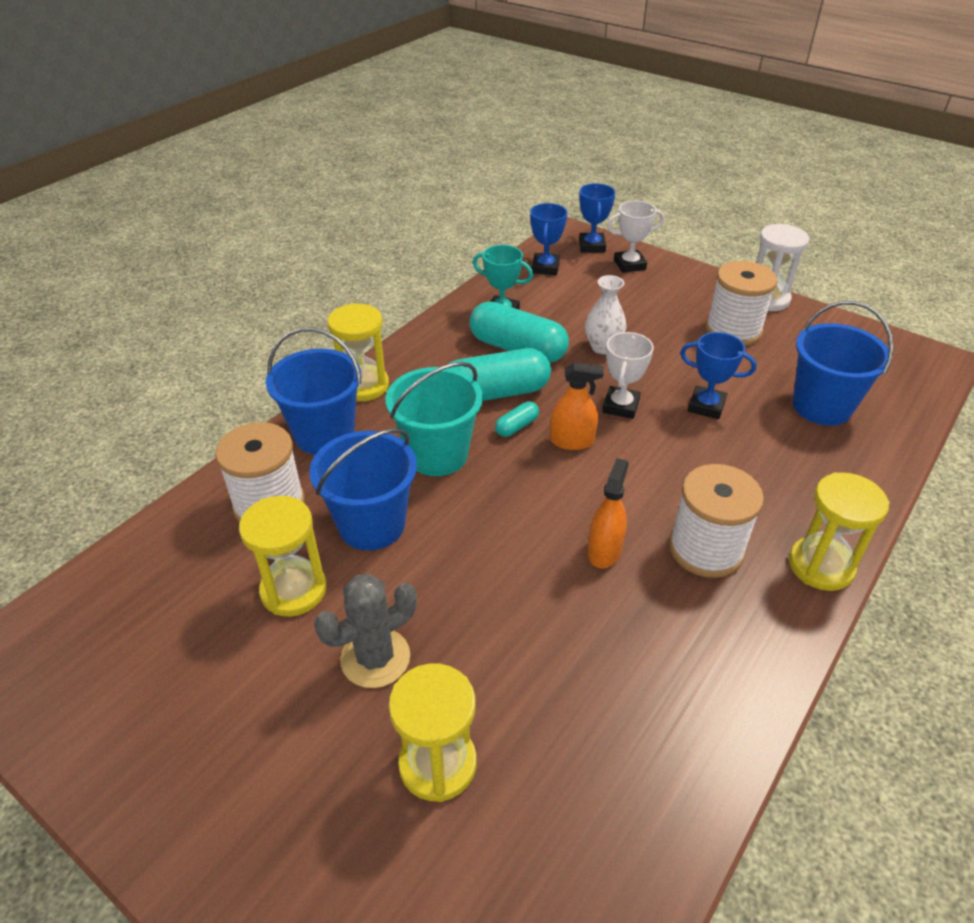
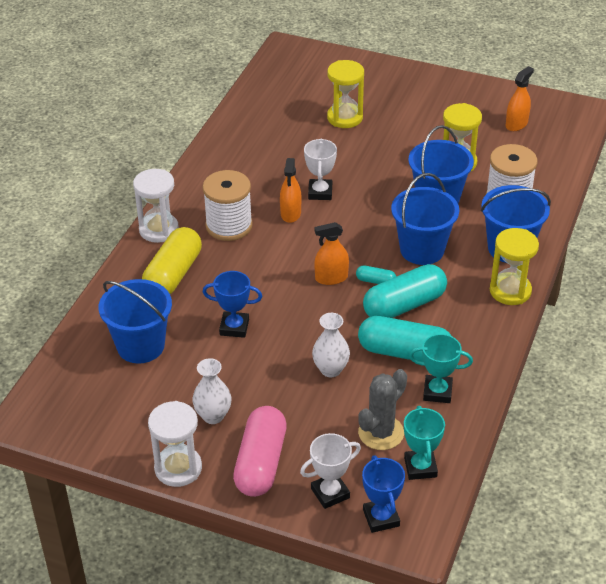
camera: 165 degrees right, 0 degrees up
grey cactus [314,573,417,688] -> grey cactus moved to [358,369,407,450]
turquoise bucket [386,362,483,476] -> blue bucket [391,173,459,265]
turquoise capsule [495,401,539,437] -> turquoise capsule turned 75 degrees clockwise [356,265,396,284]
blue trophy [530,203,567,275] -> turquoise trophy [404,406,445,480]
white trophy [602,332,654,419] -> white trophy moved to [304,139,337,200]
white spool [706,261,777,346] -> white vase [192,358,231,424]
yellow hourglass [789,472,889,591] -> white hourglass [133,169,179,243]
none -> yellow capsule [142,227,202,294]
none -> pink capsule [233,406,287,497]
none -> orange spray bottle [506,66,534,131]

